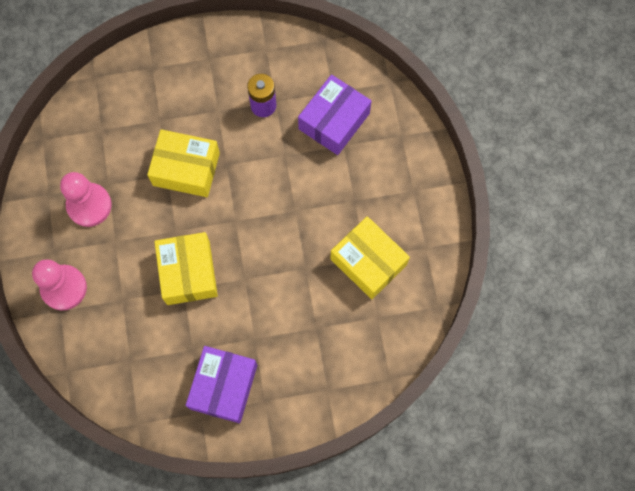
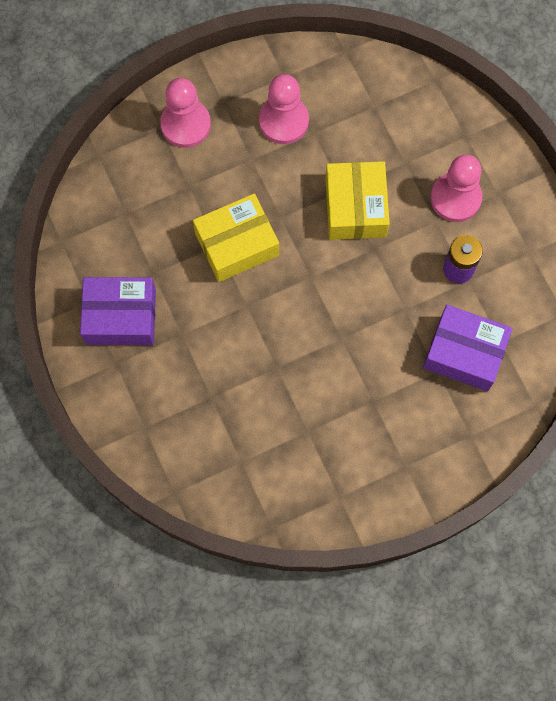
camera: 75 degrees right, 0 degrees up
yellow box [330,216,410,299] -> none
none -> pink pawn [430,155,482,222]

